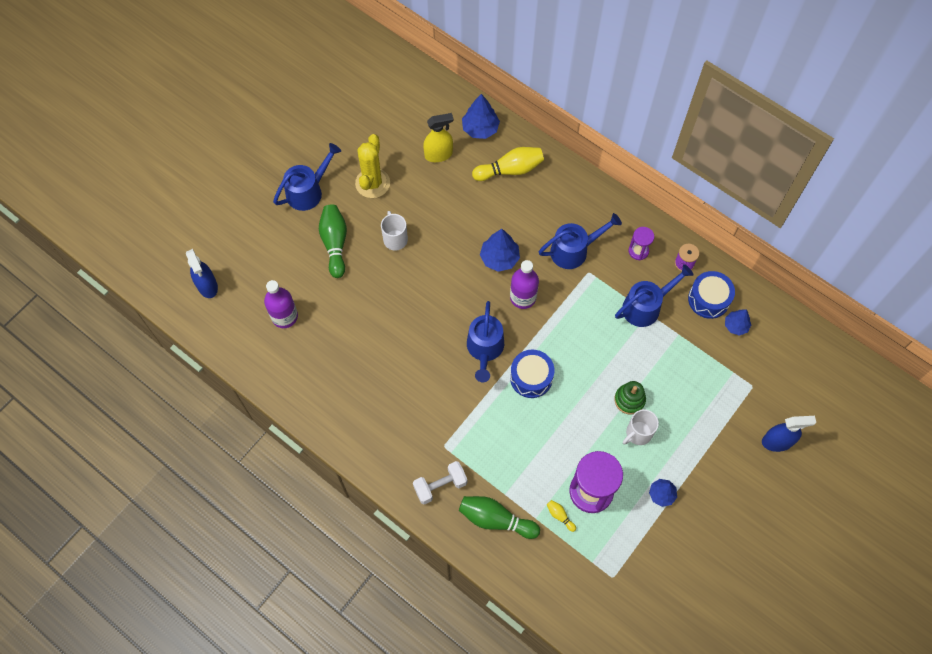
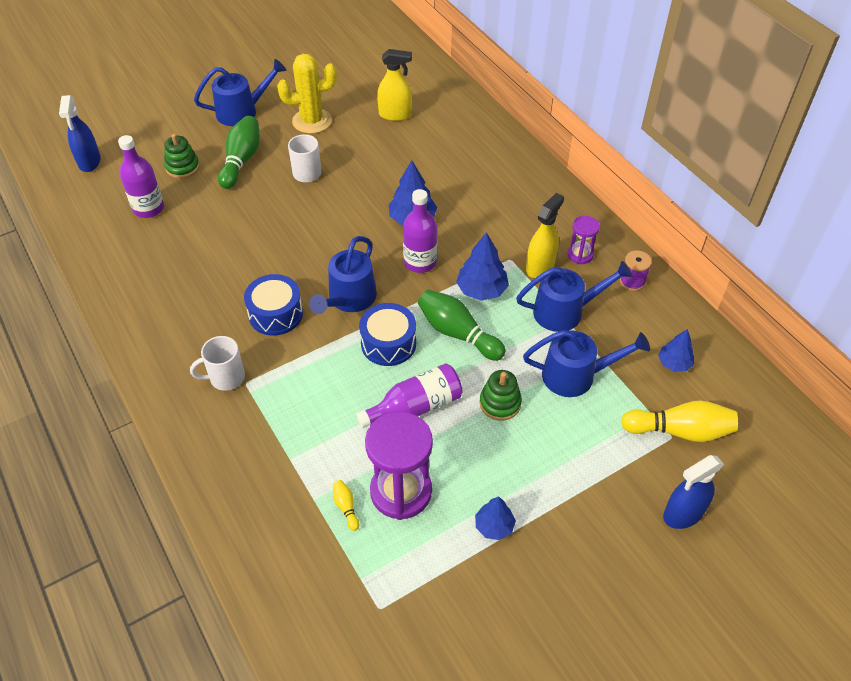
camera: 20 degrees right, 15 degrees down
yellow cactus [355,134,390,198] -> yellow cactus turned 45 degrees clockwise [277,54,337,134]
white dumbbell [413,461,467,505] -> none
green bowling pin [459,496,540,539] -> green bowling pin moved to [418,290,506,361]
blue tree [462,94,500,139] -> blue tree moved to [456,232,509,301]
yellow bowling pin [472,147,544,181] -> yellow bowling pin moved to [621,400,738,442]
blue watering can [539,213,622,269] -> blue watering can moved to [523,330,650,397]
white mug [623,409,659,445] -> white mug moved to [190,336,245,391]
blue drum [688,271,735,319] -> blue drum moved to [244,274,303,336]
blue spray bottle [762,416,816,452] -> blue spray bottle turned 135 degrees clockwise [663,455,724,529]
none -> green stacking toy [164,134,200,179]
none -> purple bottle [356,364,462,428]
none -> yellow spray bottle [526,193,564,278]

